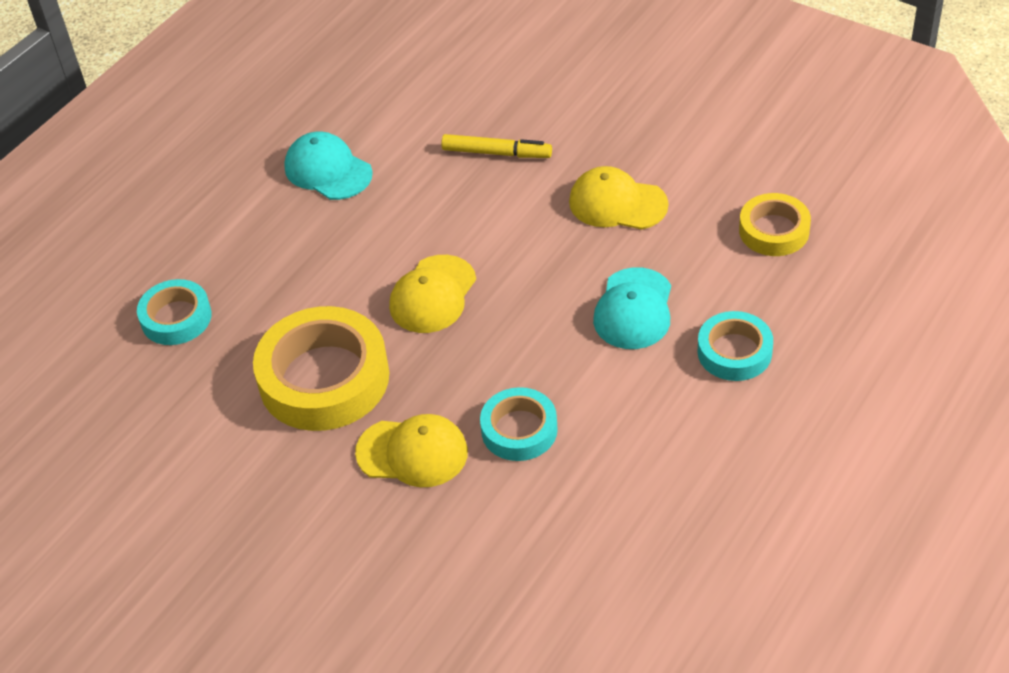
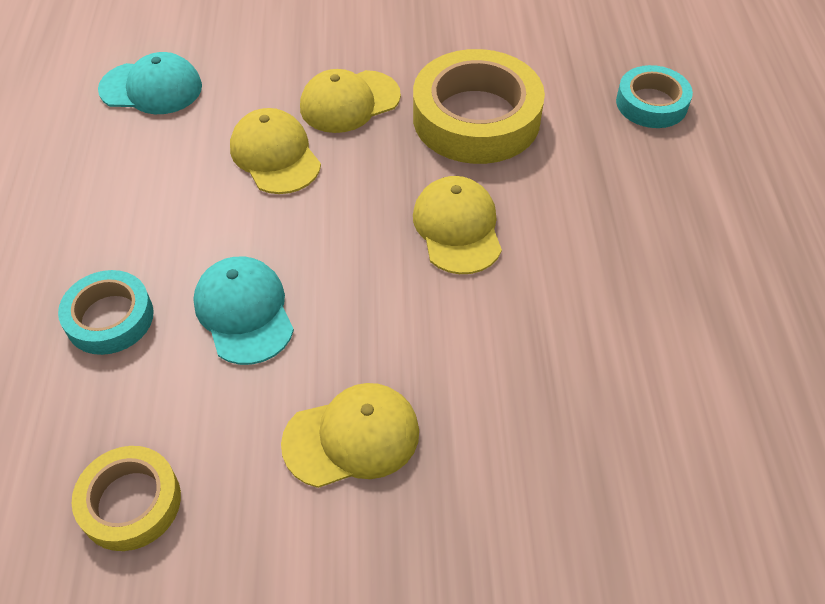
camera: 140 degrees right, 5 degrees up
turquoise cap [284,131,373,200] -> turquoise cap moved to [98,52,202,114]
yellow marker [441,134,552,158] -> none
turquoise tape [480,387,558,461] -> yellow cap [230,108,321,194]

